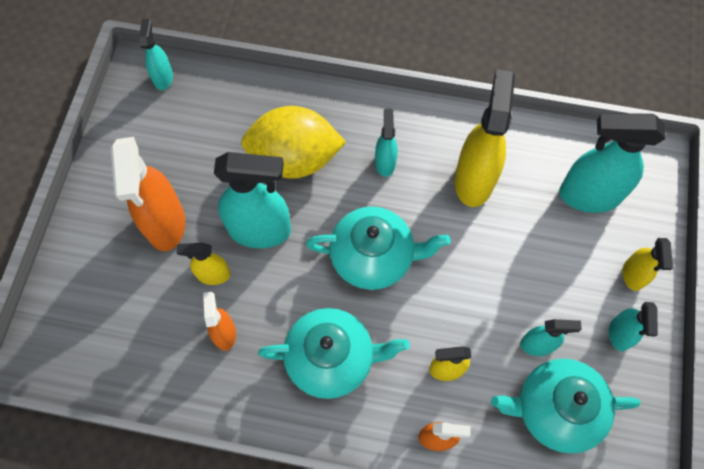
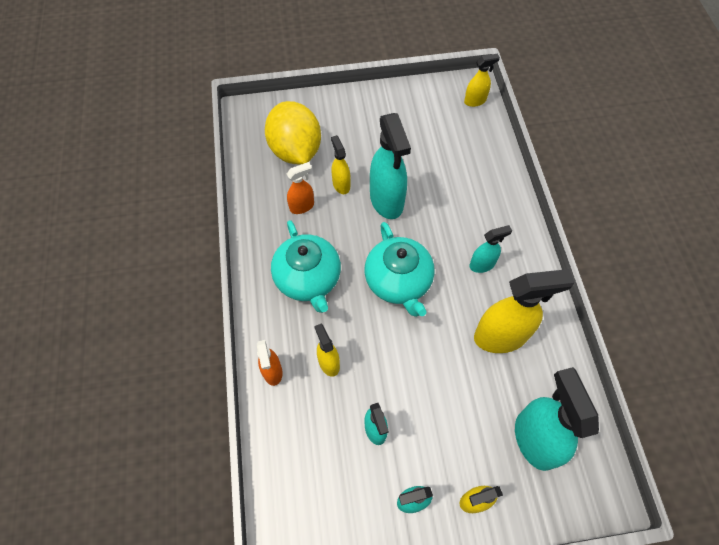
camera: 70 degrees right, 5 degrees down
orange spray bottle [111,137,185,251] -> none
turquoise spray bottle [139,19,173,90] -> yellow spray bottle [464,54,500,107]
yellow lemon [241,106,346,179] -> yellow lemon moved to [265,101,321,165]
turquoise teapot [491,358,641,454] -> none

